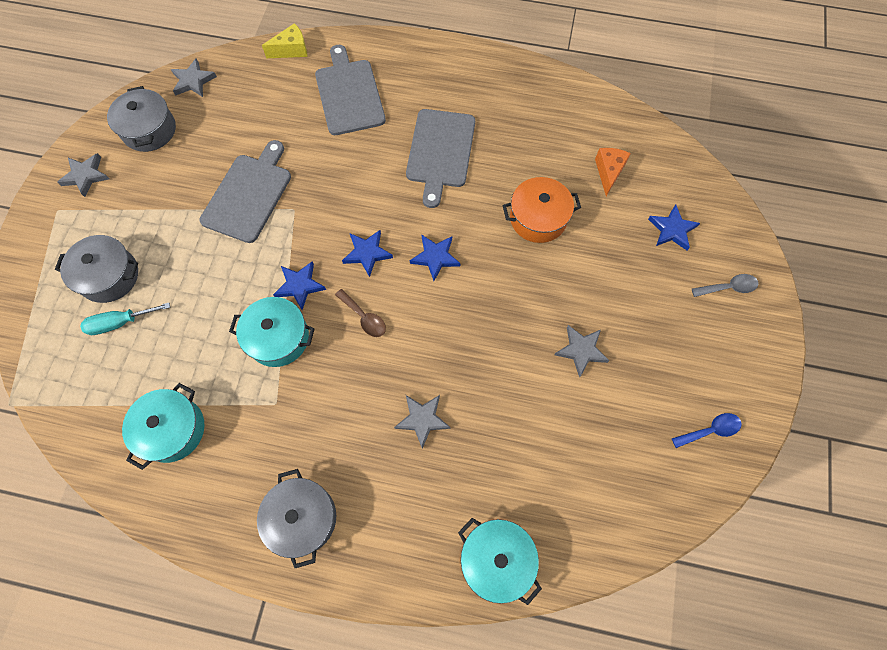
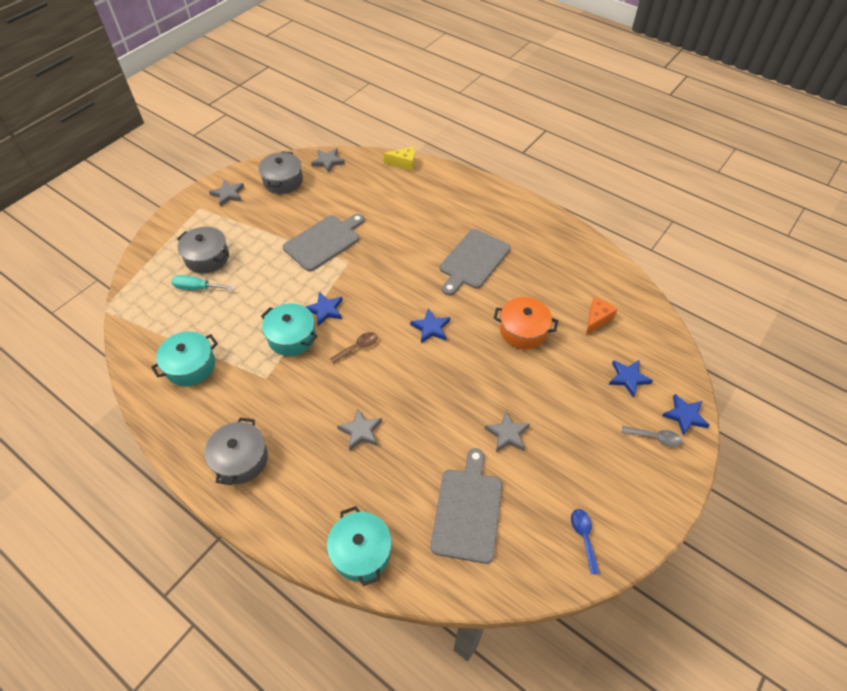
camera: 25 degrees right, 15 degrees down
grey cutting board [315,45,386,135] -> grey cutting board moved to [430,448,502,564]
brown spoon [335,289,386,337] -> brown spoon turned 105 degrees counterclockwise [330,332,378,364]
blue star [342,230,393,277] -> blue star moved to [662,394,710,436]
blue spoon [672,413,742,448] -> blue spoon turned 105 degrees counterclockwise [571,509,600,574]

